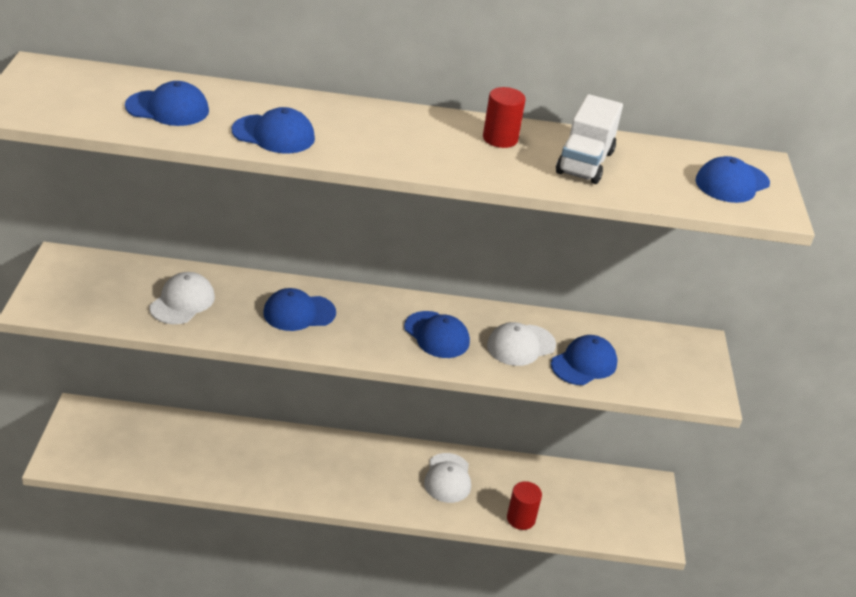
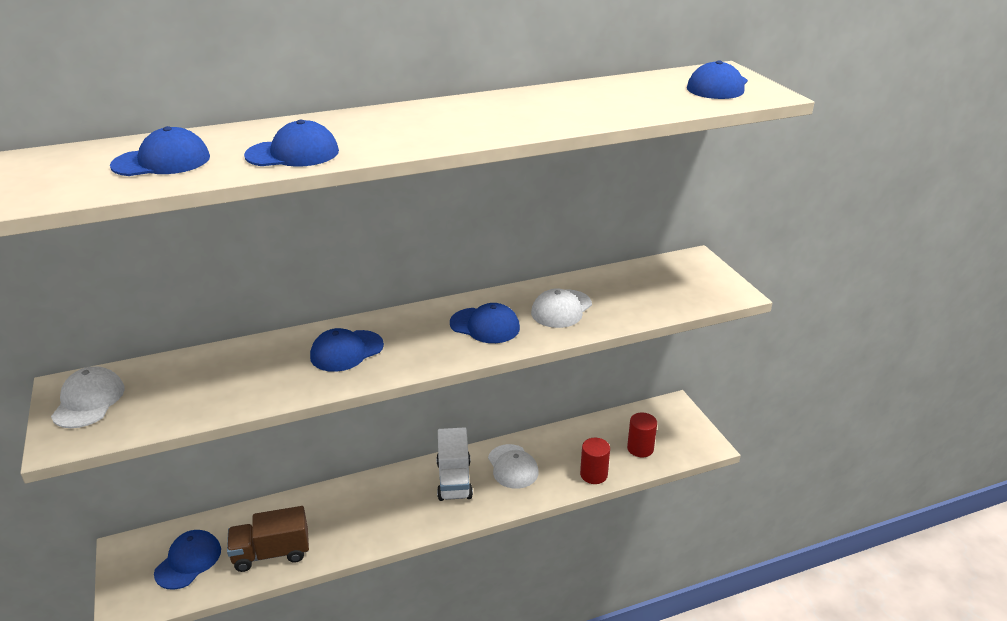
camera: 20 degrees left, 5 degrees down
white cap [150,272,215,324] -> white cap moved to [51,366,125,428]
red cylinder [483,87,526,148] -> red cylinder moved to [627,413,657,457]
blue cap [551,335,618,385] -> blue cap moved to [154,530,221,590]
white truck [556,94,623,184] -> white truck moved to [436,427,473,501]
none -> brown truck [227,506,309,572]

